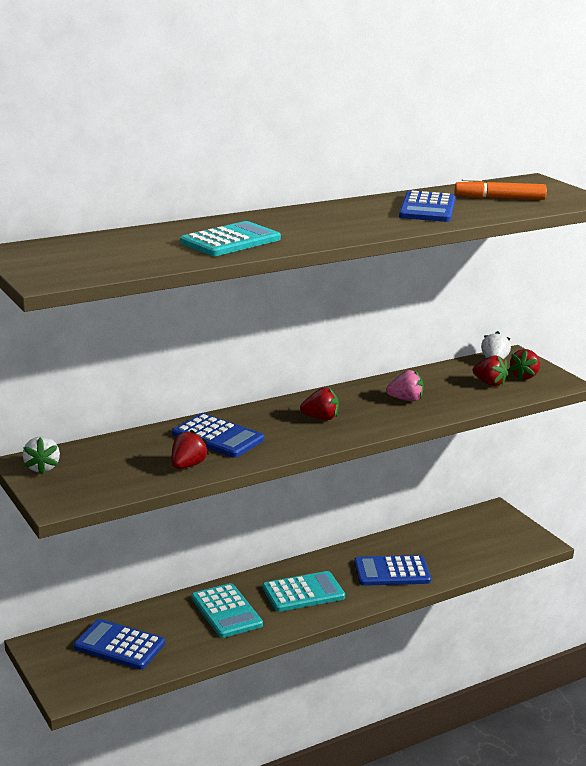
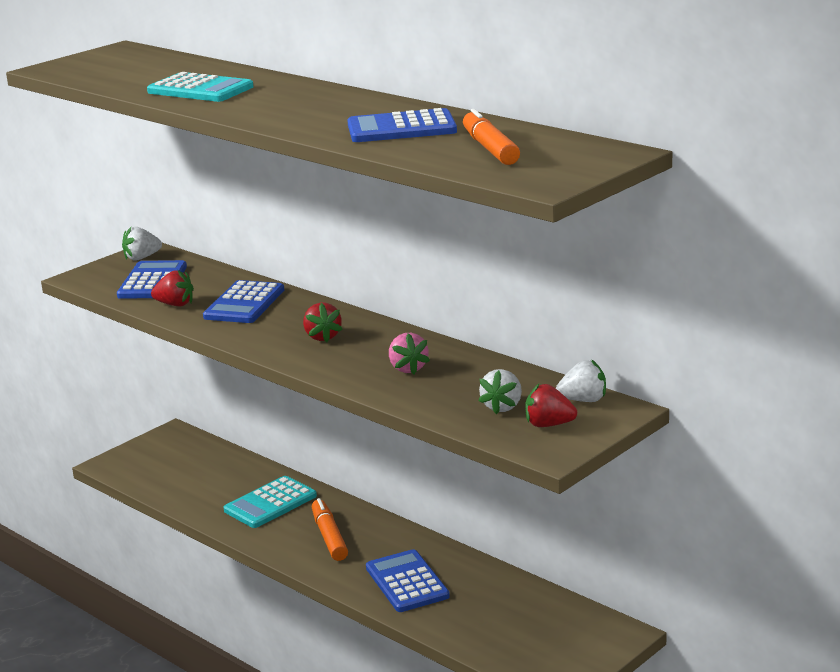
camera: 75 degrees right, 0 degrees up
blue calculator [74,619,165,670] -> blue calculator moved to [117,260,187,299]
turquoise calculator [262,571,345,612] -> orange marker [312,498,348,561]
red strawberry [472,355,508,386] -> white strawberry [479,369,522,414]

